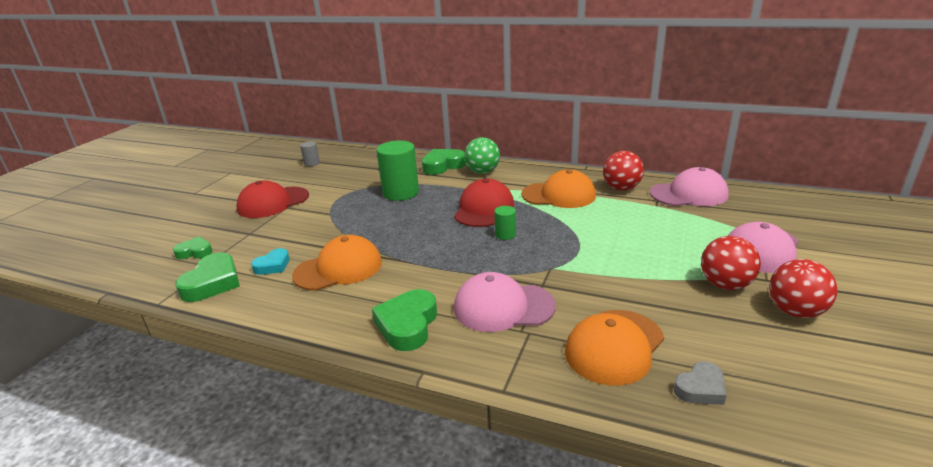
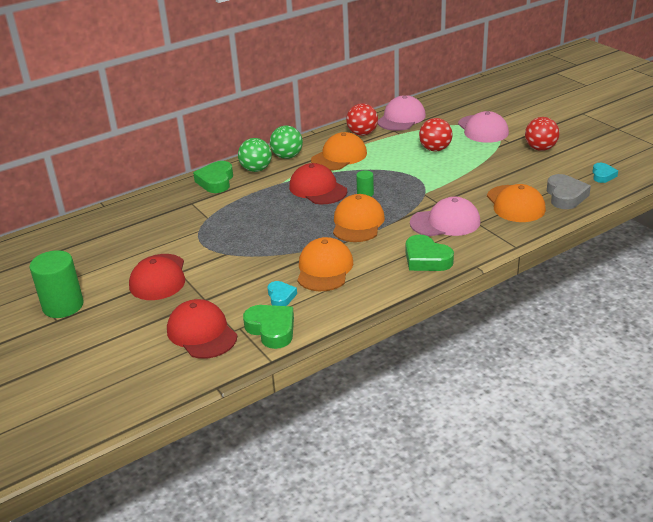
camera: 55 degrees left, 5 degrees up
green heart [173,236,213,259] -> red cap [167,299,237,359]
grey cylinder [300,141,320,166] -> none
green cylinder [376,141,419,201] -> green cylinder moved to [29,250,84,318]
pink cap [454,272,556,332] -> pink cap turned 135 degrees counterclockwise [410,196,480,236]
grey heart [674,361,727,405] -> grey heart [547,174,591,209], size x1.64
red ball [701,236,761,290] -> red ball moved to [419,118,452,152]
none -> green ball [270,125,303,159]
none -> orange cap [333,194,385,242]
none -> turquoise heart [593,163,618,183]

